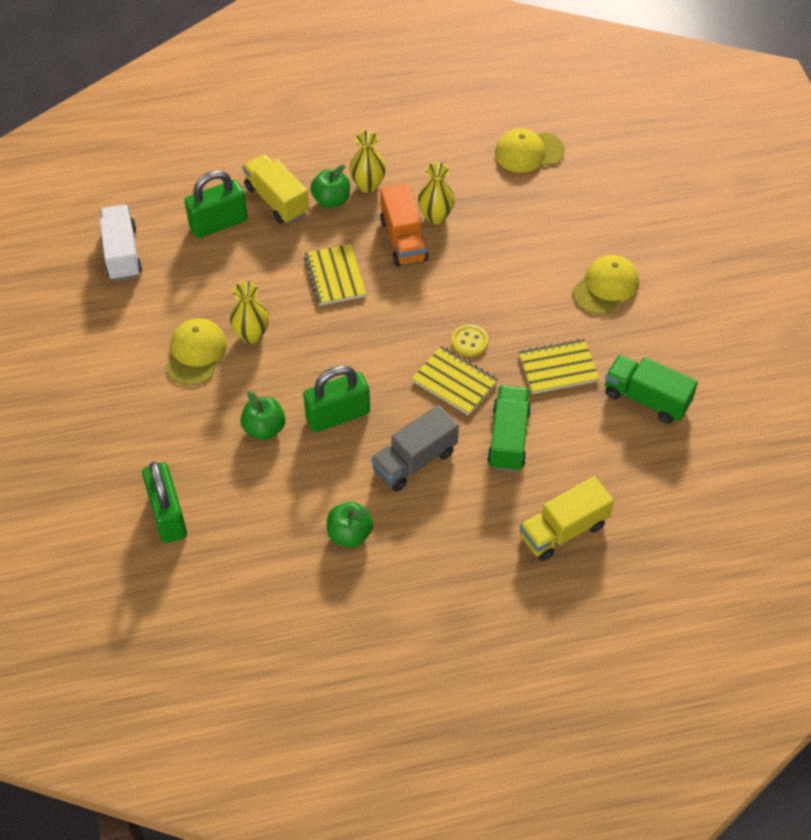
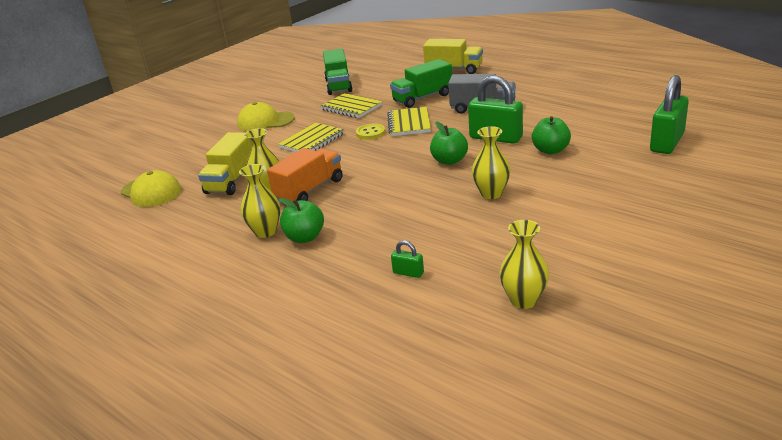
camera: 125 degrees left, 25 degrees down
white truck [100,205,142,281] -> yellow vase [500,220,549,309]
yellow cap [166,318,227,385] -> none
green padlock [184,170,248,238] -> green padlock [391,240,424,278], size x0.44
yellow truck [242,154,309,224] -> yellow truck moved to [198,132,252,195]
yellow notebook [304,244,366,306] -> yellow notebook moved to [278,123,344,152]
green apple [327,502,373,548] -> green apple moved to [430,121,468,165]

